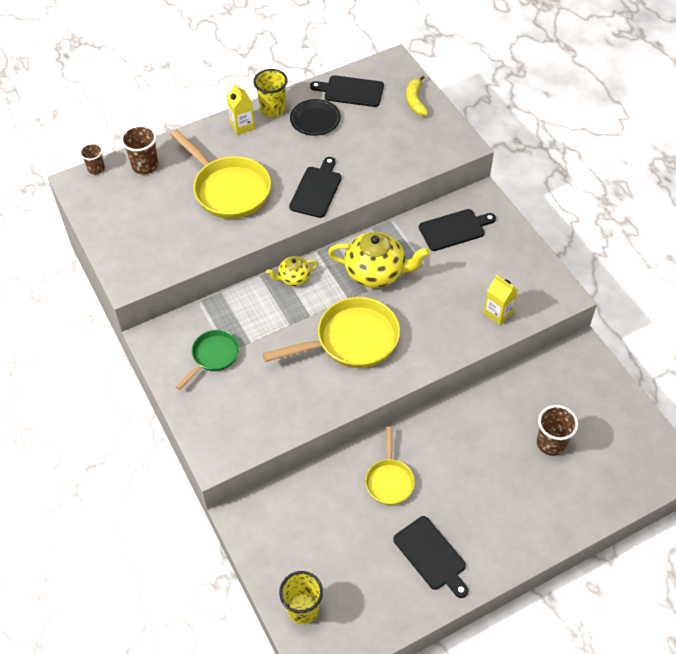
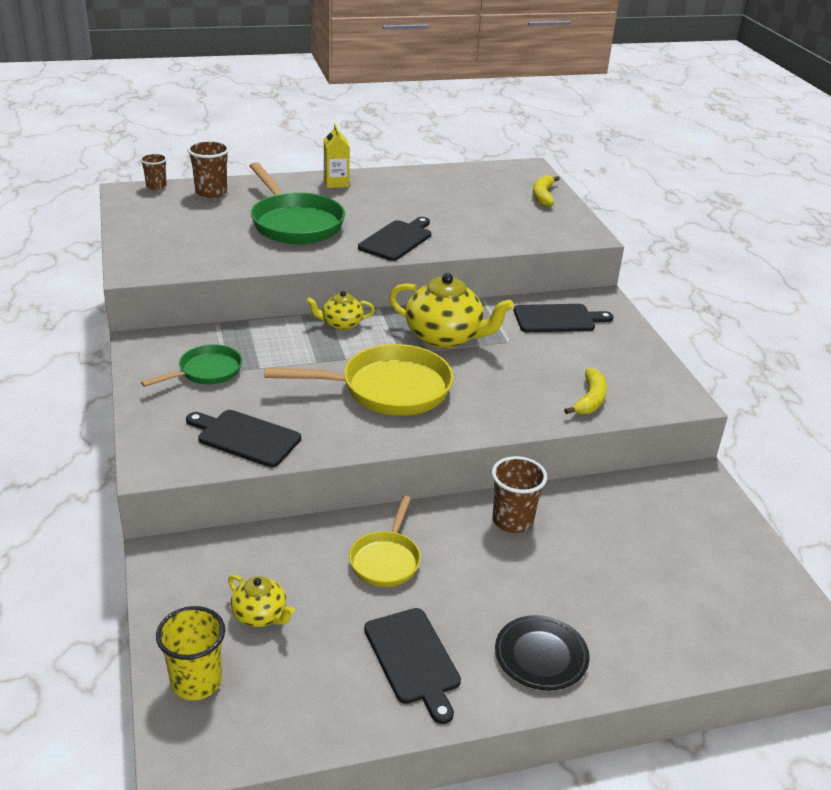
camera: 10 degrees right, 20 degrees down
yellow pan [170,129,271,219] -> green pan [250,162,345,244]
yellow cup [253,69,288,117] -> none
black plate [290,99,341,136] -> black plate moved to [495,615,590,691]
black cutting board [310,75,384,107] -> black cutting board moved to [186,410,301,467]
yellow carton [483,275,518,325] -> yellow banana [564,368,607,414]
brown cup [537,405,578,456] -> brown cup moved to [492,456,547,533]
none -> yellow teapot [228,575,295,627]

